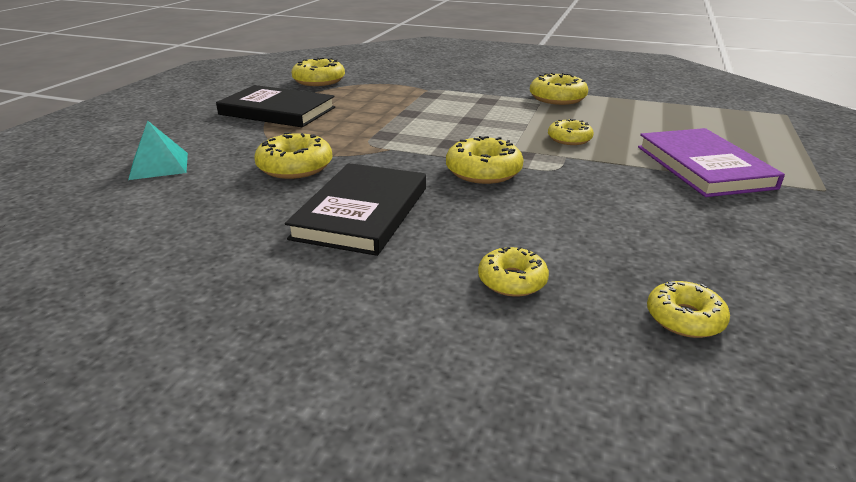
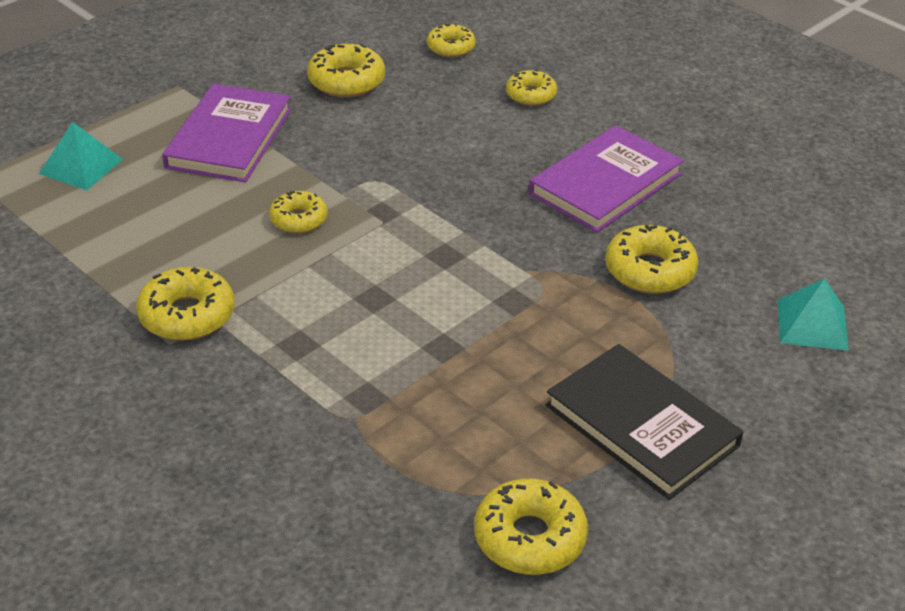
camera: 155 degrees left, 10 degrees up
black book [285,163,426,256] -> purple book [529,125,684,233]
yellow donut [446,136,524,184] -> yellow donut moved to [307,44,385,97]
none -> turquoise pyramid [39,122,123,190]

